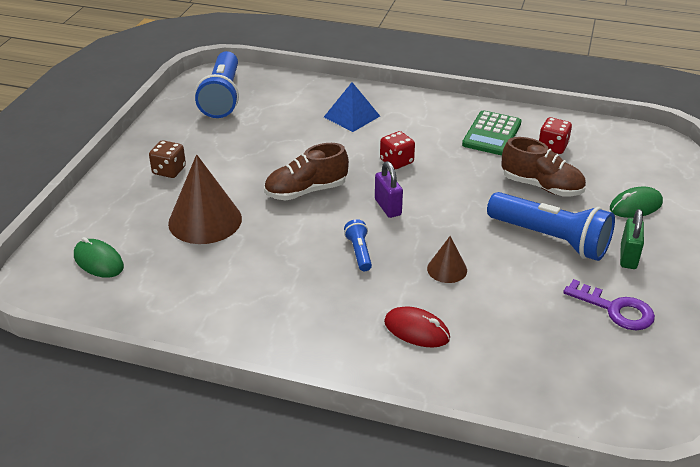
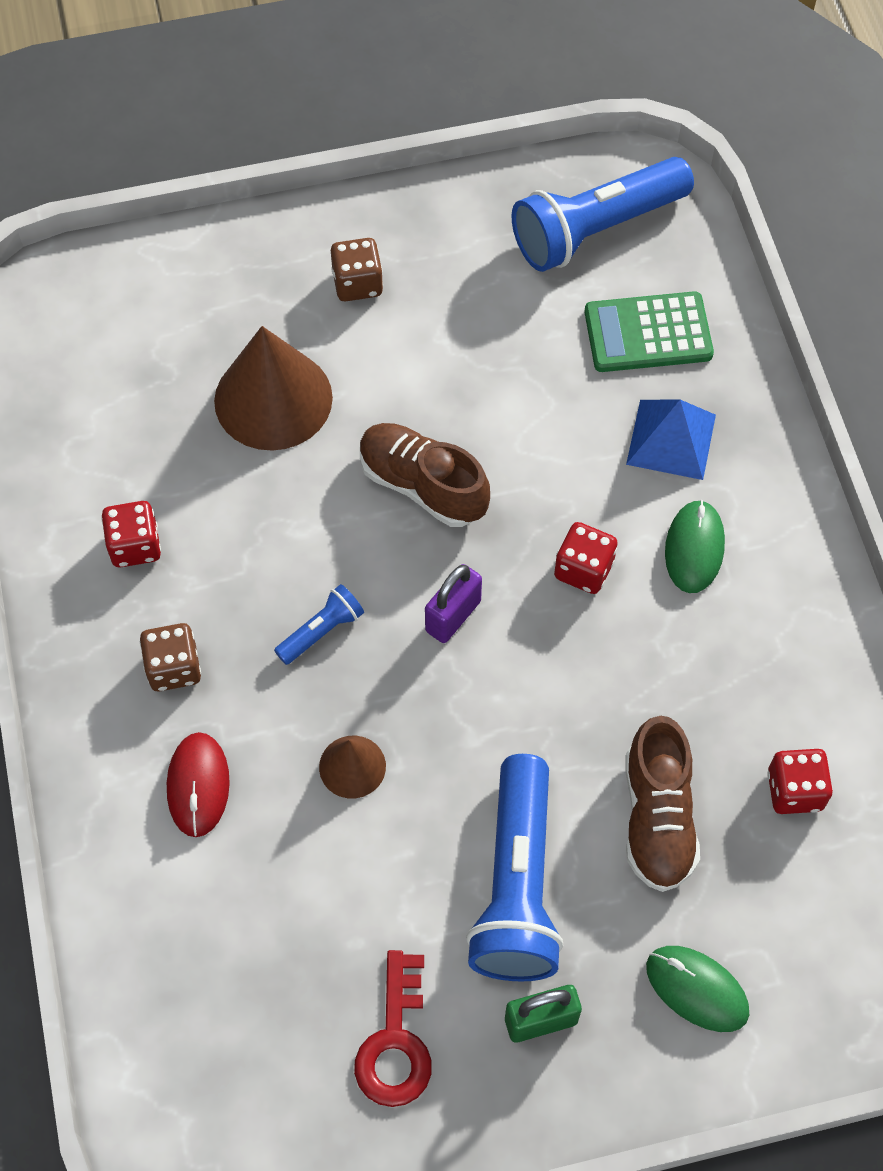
camera: 60 degrees right, 25 degrees up
green mouse [74,237,124,278] -> green mouse moved to [665,500,725,593]
green calculator [462,110,522,155] -> green calculator moved to [584,291,714,372]
purple key [563,279,655,330] -> red key [354,950,432,1107]
none -> red dice [101,501,161,568]
none -> brown dice [140,623,201,691]

